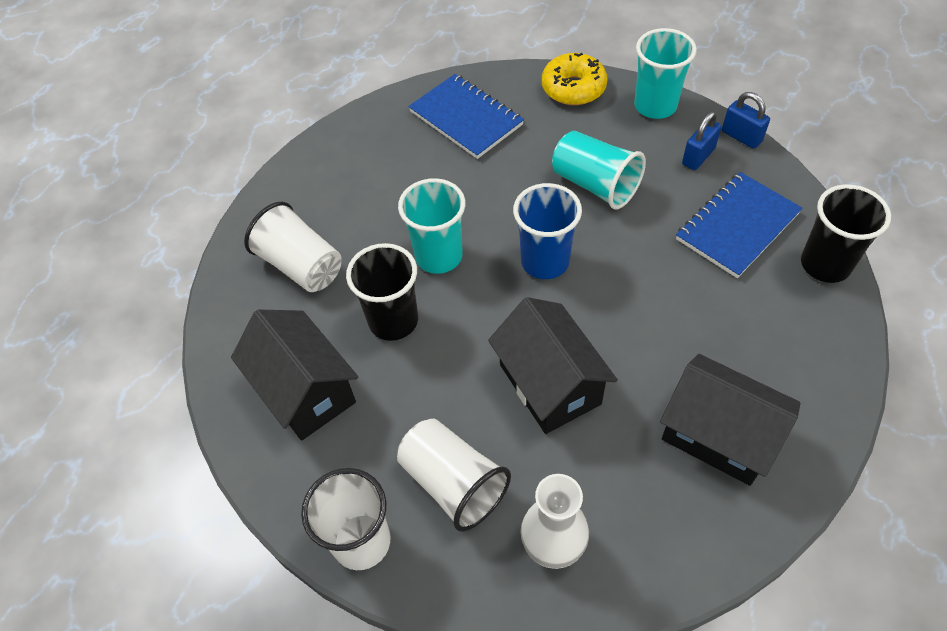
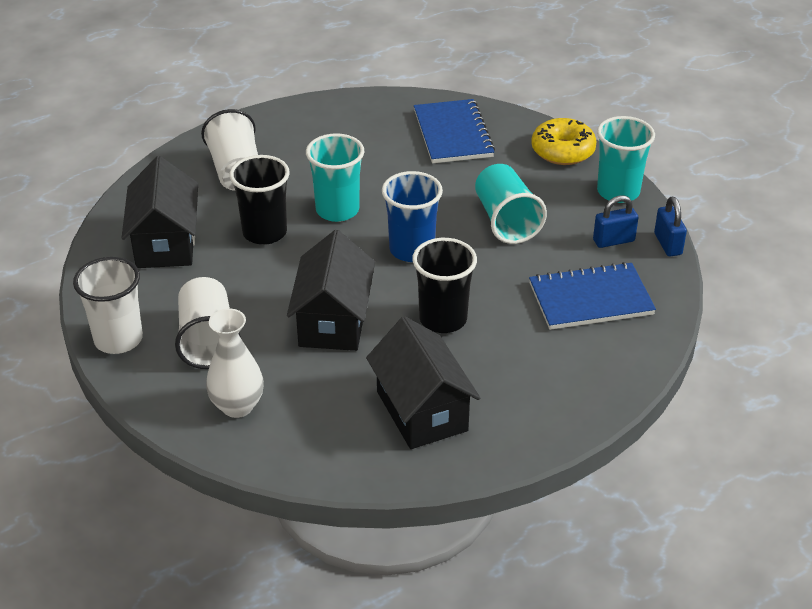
camera: 30 degrees right, 15 degrees down
black cup [801,184,891,283] -> black cup moved to [412,238,477,333]

